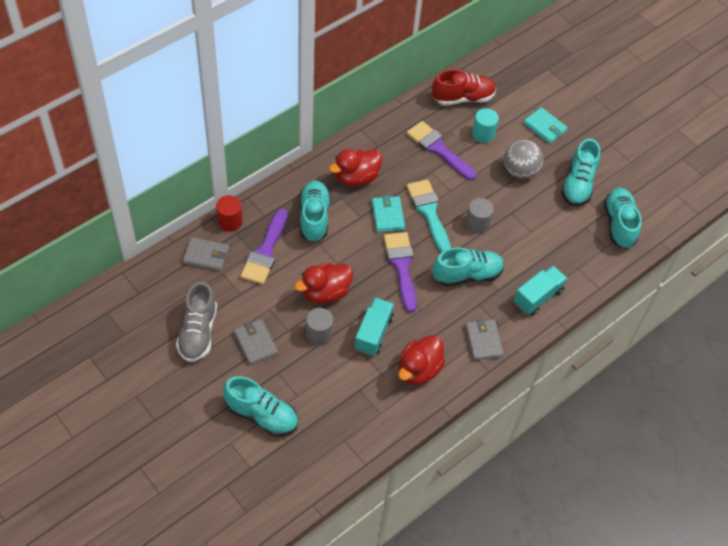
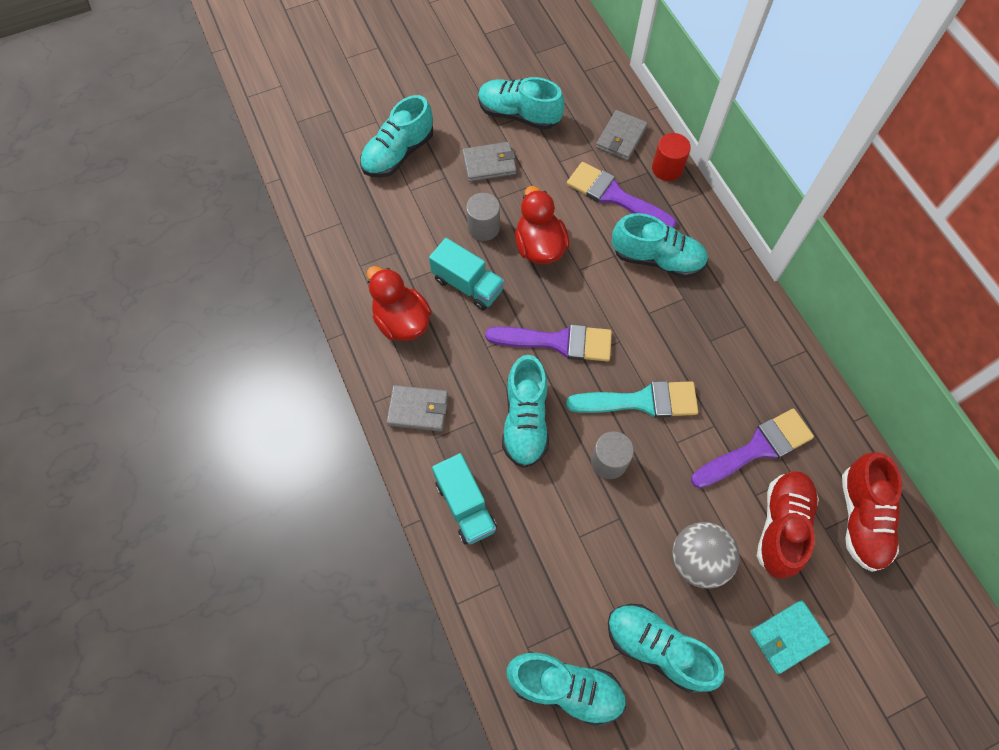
camera: 110 degrees right, 10 degrees up
grey shoe [176,282,217,362] -> turquoise shoe [478,77,565,130]
red duck [329,149,382,187] -> none
turquoise wallet [372,195,405,232] -> none
turquoise cylinder [472,108,499,143] -> red shoe [757,471,819,579]

